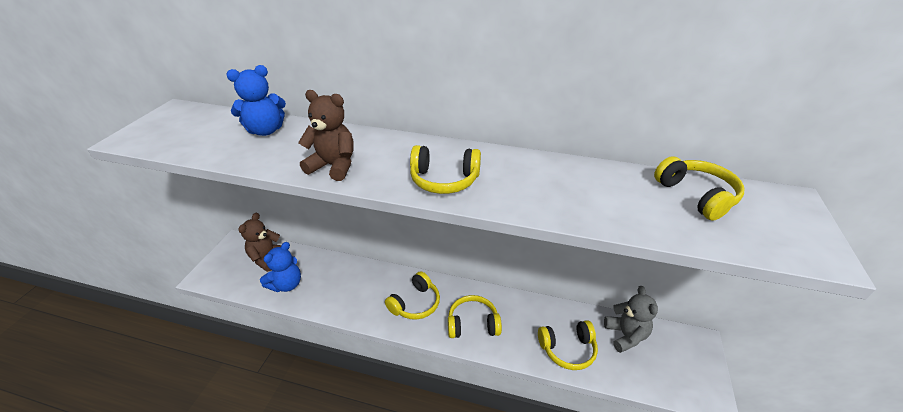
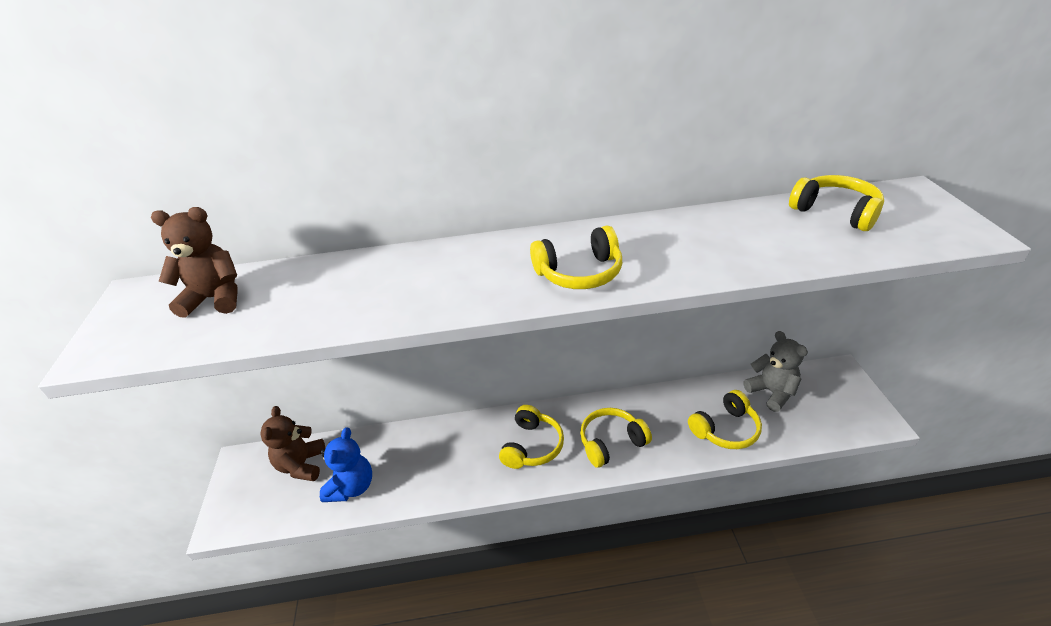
camera: 20 degrees left, 0 degrees up
blue teddy bear [226,65,286,136] -> none
brown teddy bear [298,90,354,181] -> brown teddy bear moved to [151,207,238,318]

